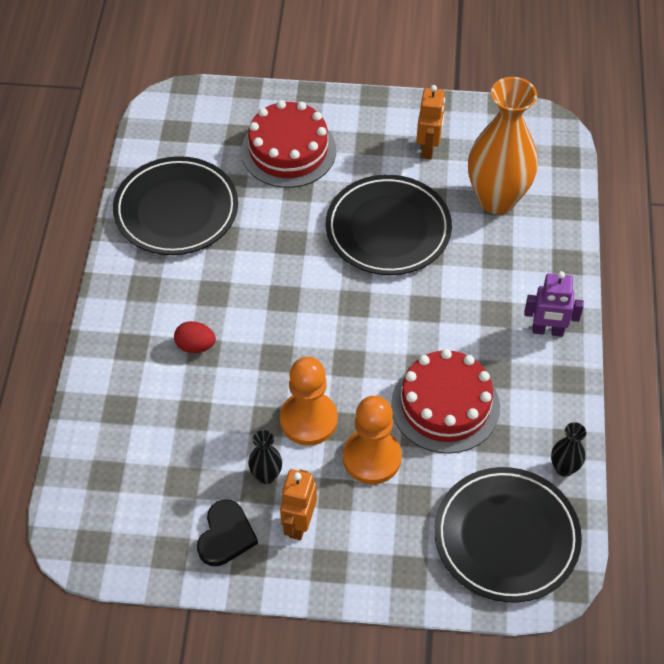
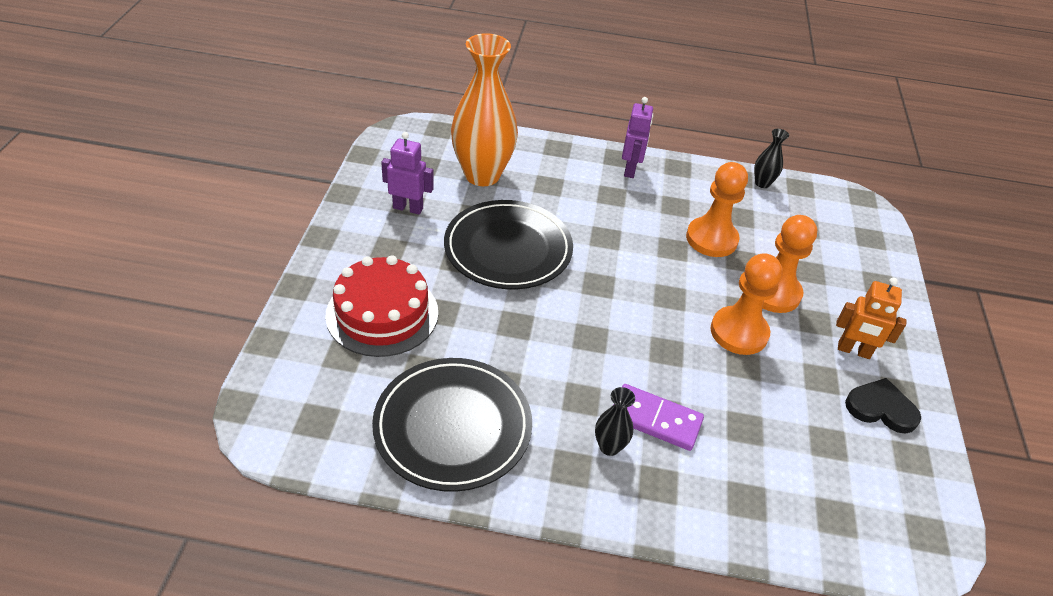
camera: 90 degrees left, 10 degrees down
red egg [174,321,216,353] -> purple domino [622,384,704,451]
black vase [248,430,282,484] -> black vase moved to [595,387,635,456]
red cake [391,349,500,454] -> orange pawn [686,162,748,257]
orange robot [416,85,445,159] -> purple robot [381,132,434,215]
black plate [434,467,582,603] -> none

